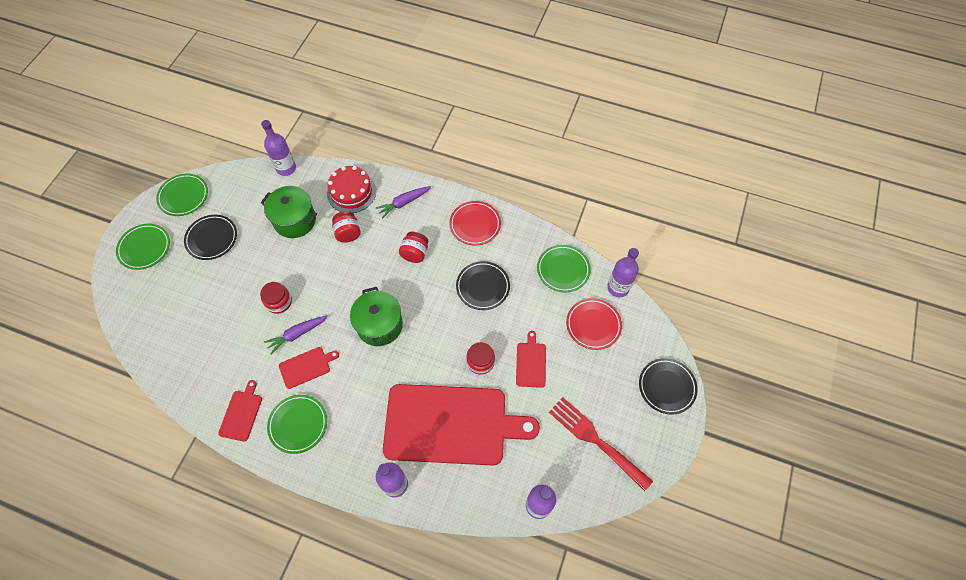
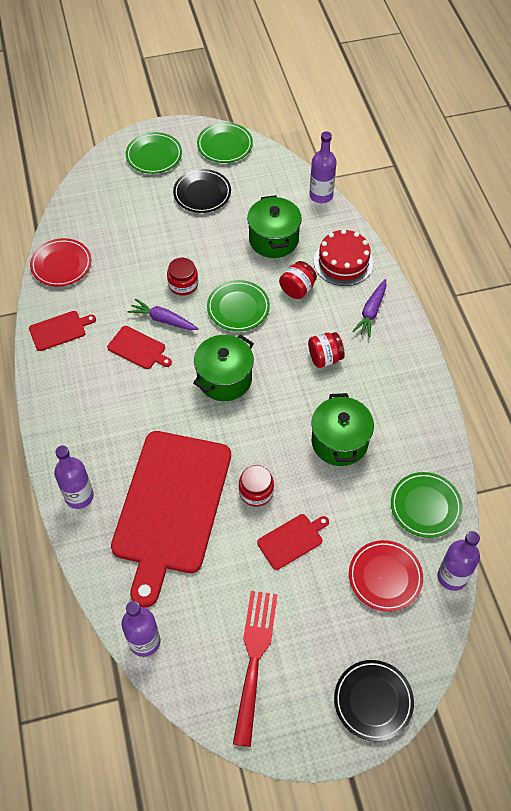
camera: 55 degrees right, 5 degrees down
green plate [267,395,327,454] -> green plate moved to [207,280,270,331]
purple carrot [375,186,431,219] -> purple carrot turned 90 degrees counterclockwise [352,279,386,338]
red cutting board [383,384,540,465] -> red cutting board turned 45 degrees clockwise [111,431,231,608]
red plate [449,201,501,245] -> red plate moved to [30,238,91,287]
black plate [456,261,510,310] -> green pot [312,393,374,466]

